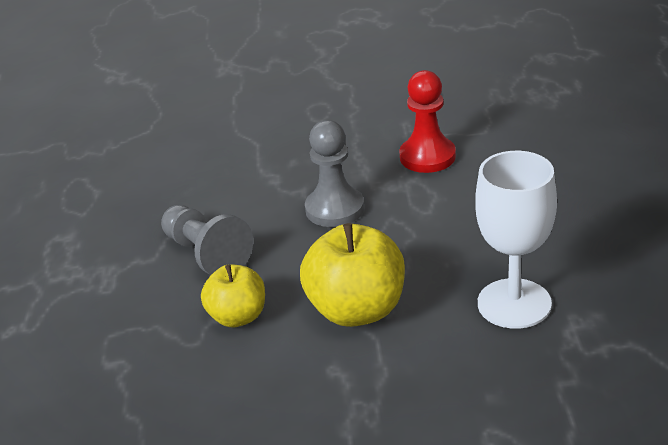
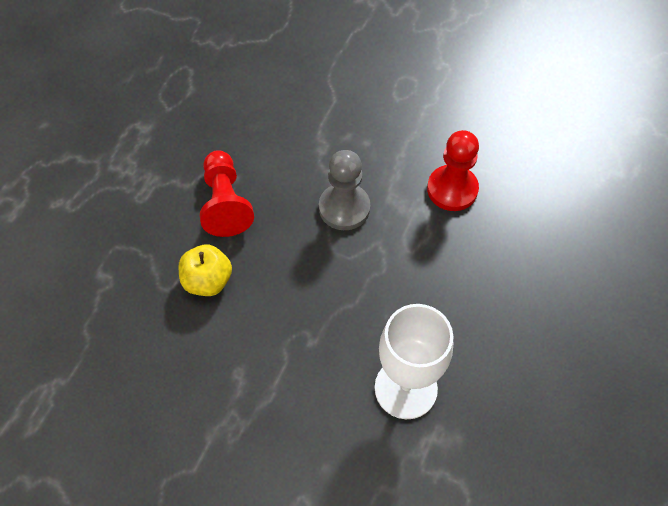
camera: 25 degrees right, 25 degrees up
grey pawn [161,205,253,275] -> red pawn [200,150,254,237]
yellow apple [300,223,405,327] -> none

